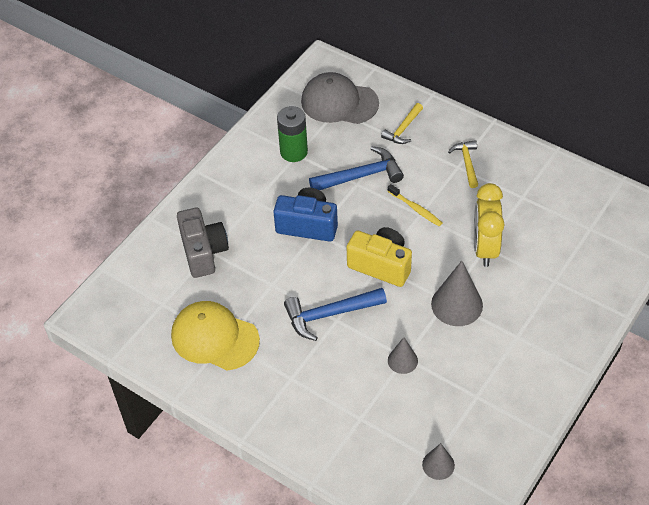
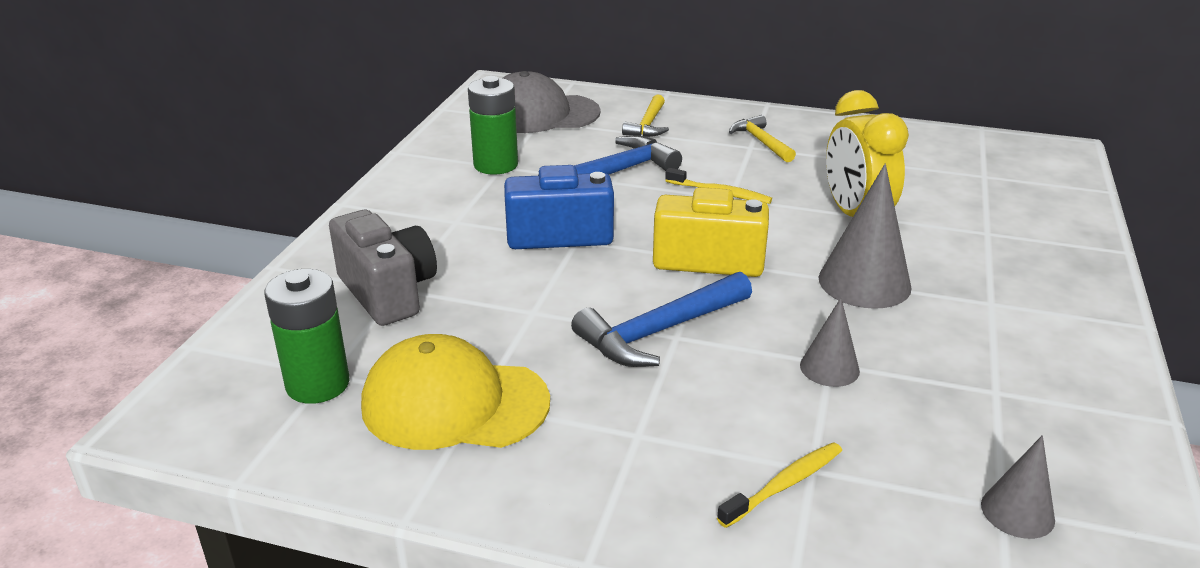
camera: 20 degrees left, 20 degrees down
none -> green battery [264,269,350,404]
none -> yellow toothbrush [717,442,842,528]

